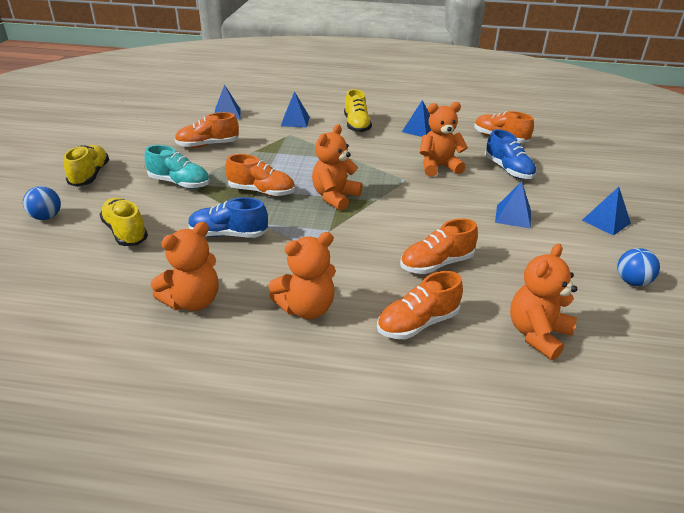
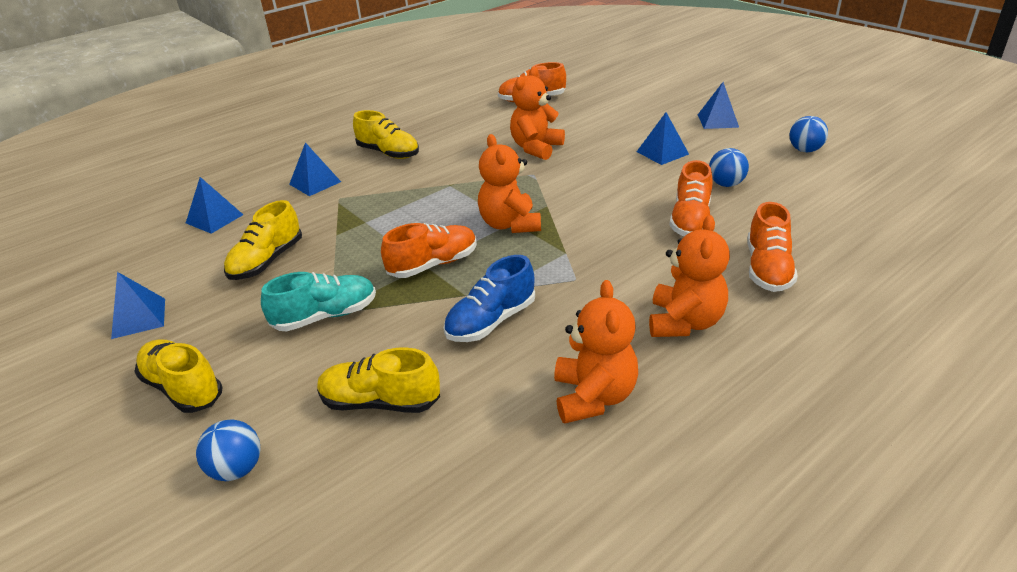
camera: 45 degrees left, 0 degrees up
orange shoe [175,112,239,148] -> yellow shoe [224,200,302,280]
blue pyramid [402,100,431,137] -> blue pyramid moved to [111,272,165,339]
blue shoe [485,129,537,179] -> none
orange teddy bear [510,244,577,360] -> none
none -> blue ball [709,148,749,187]

